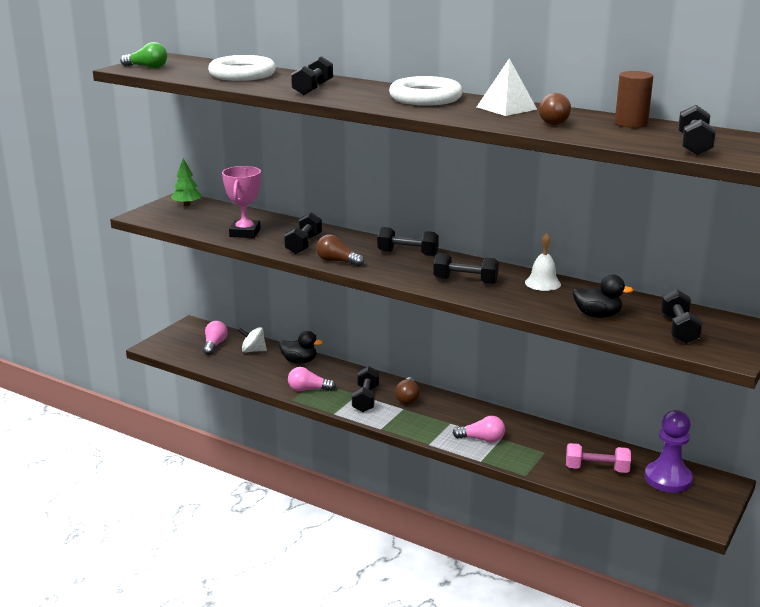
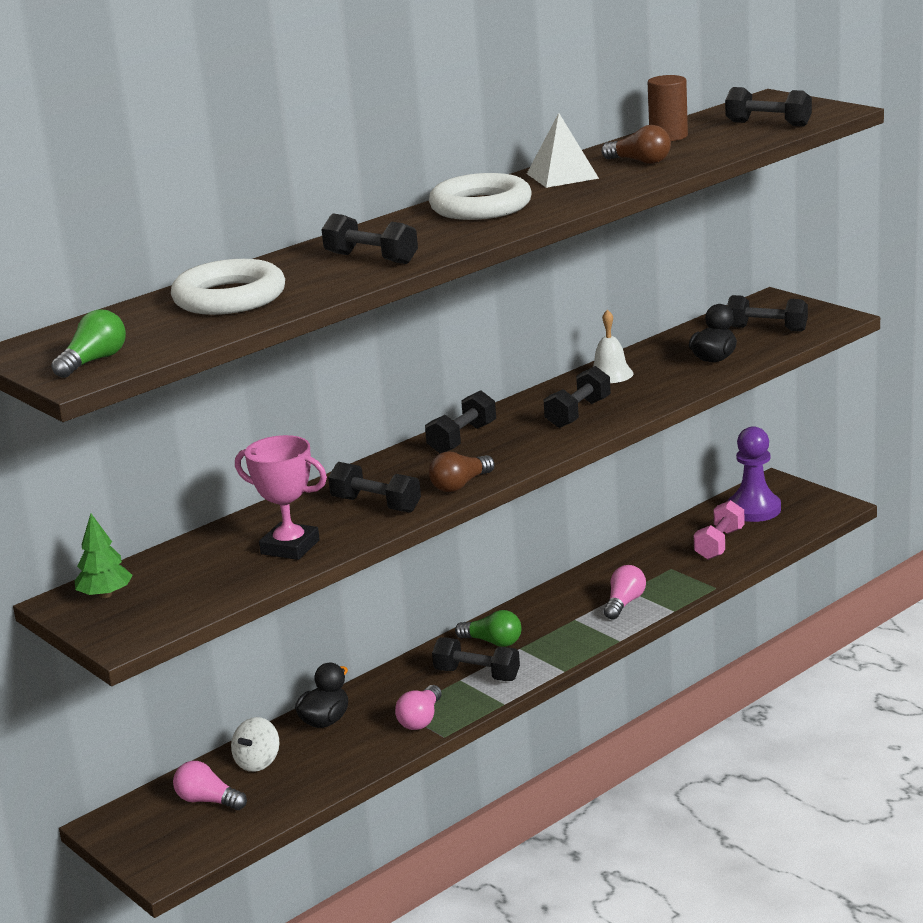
camera: 70 degrees left, 0 degrees up
brown light bulb [395,377,420,404] -> green light bulb [455,610,521,647]

